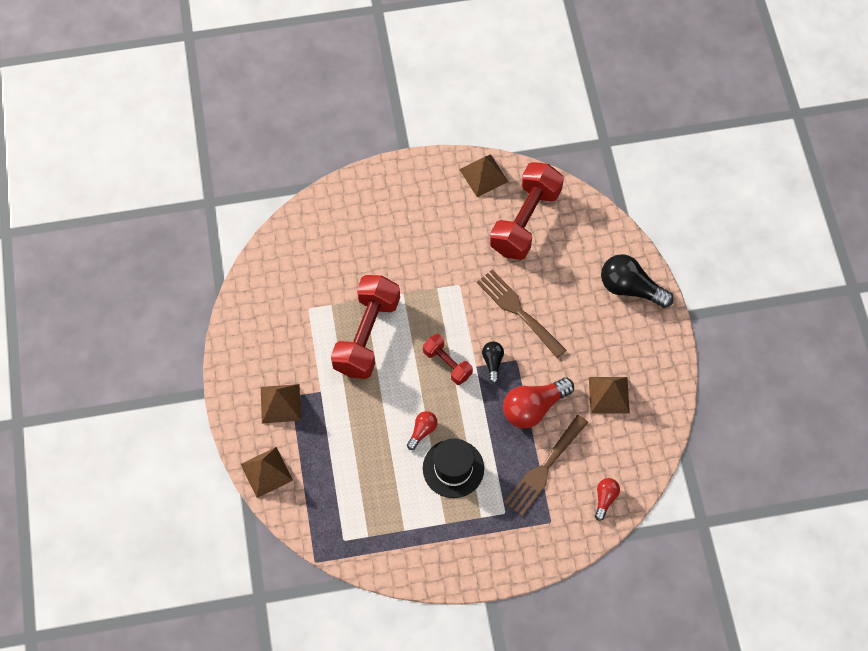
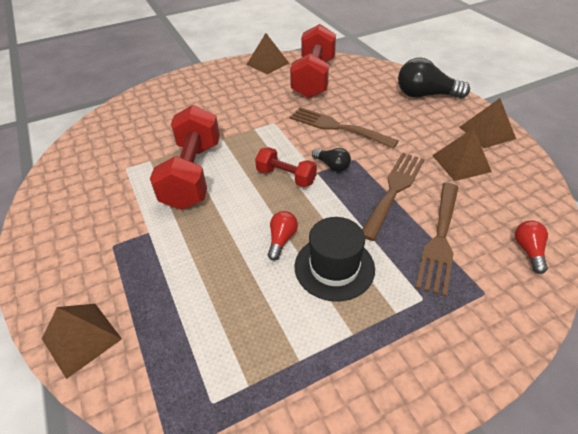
camera: 15 degrees left, 20 degrees down
brown pyramid [261,384,301,423] -> brown pyramid moved to [460,98,516,148]
black light bulb [482,341,504,384] -> black light bulb turned 150 degrees clockwise [312,148,351,172]
red light bulb [503,377,574,429] -> brown fork [362,152,425,241]

